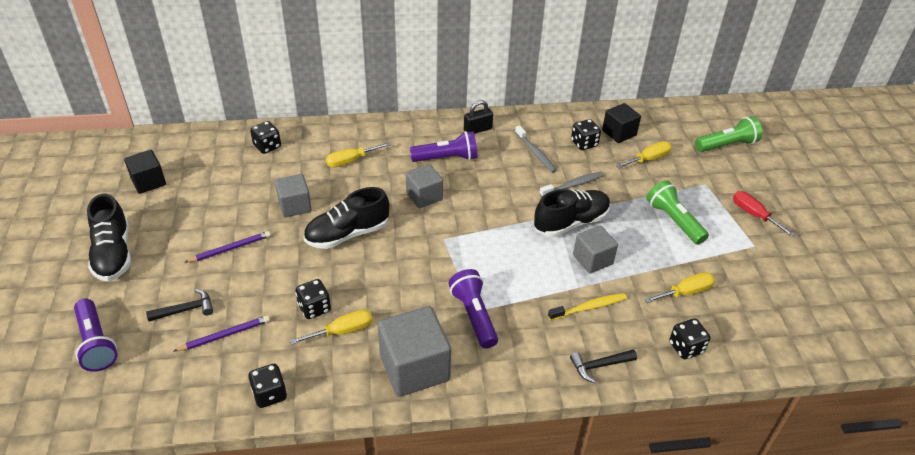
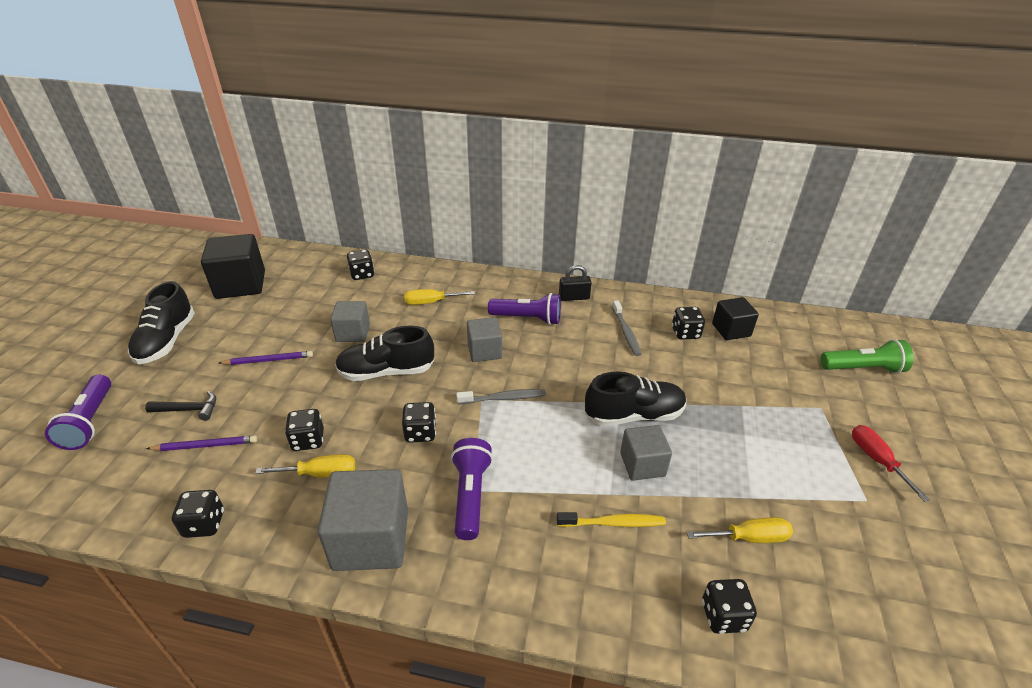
camera: 20 degrees right, 5 degrees down
black cube [124,150,166,194] -> black cube [201,234,265,299], size x1.65
grey toothbrush [539,172,604,197] -> grey toothbrush moved to [456,389,546,404]
black hammer [570,349,637,383] -> none
yellow screwdriver [616,141,672,168] -> none
green flashlight [646,180,709,245] -> none
none -> black dice [402,402,436,443]

